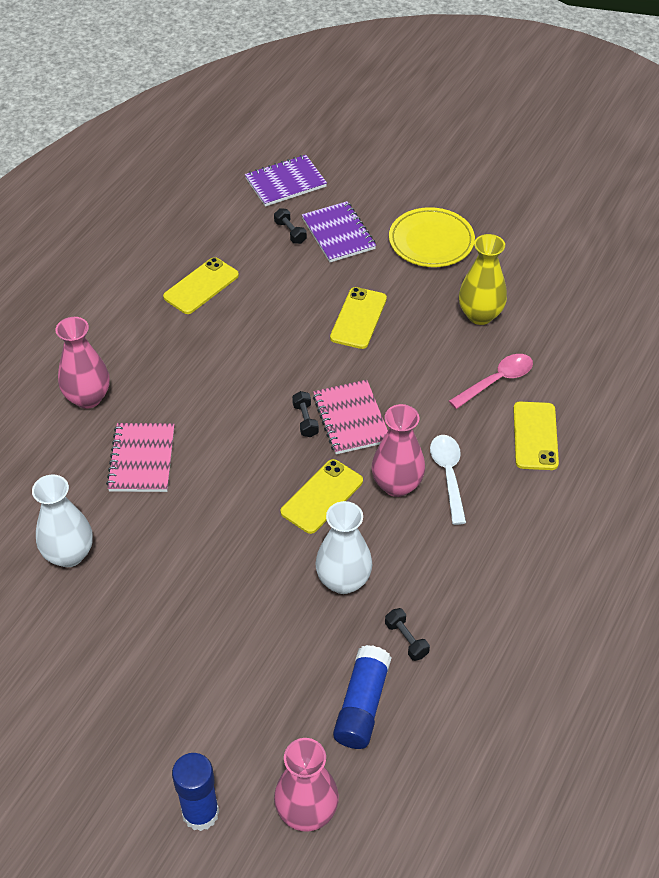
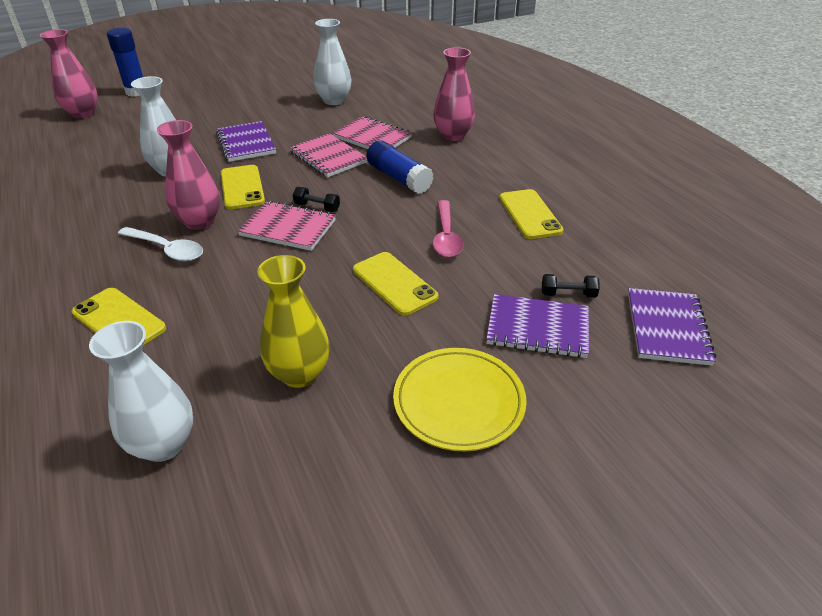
camera: 125 degrees right, 10 degrees down
blue glue stick [333,645,392,749] -> blue glue stick moved to [367,140,434,194]
black dumbbell [385,608,430,661] -> none
pink spoon [449,354,533,409] -> pink spoon moved to [432,200,463,257]
none -> white vase [89,321,193,462]
none -> purple notebook [216,121,276,162]
none -> pink notebook [289,133,368,178]

